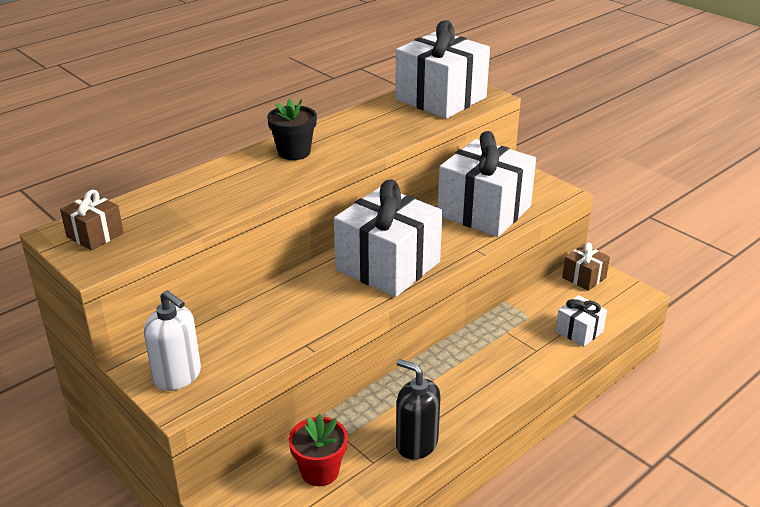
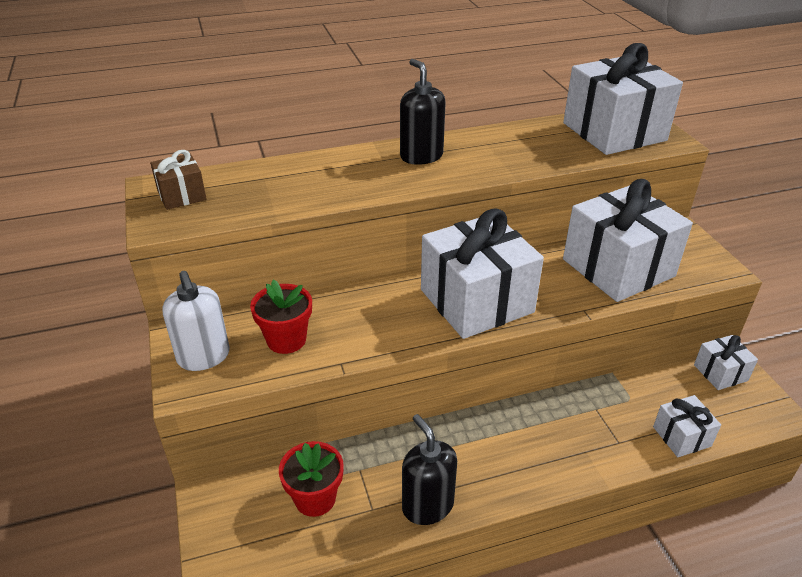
camera: 25 degrees right, 5 degrees up
black flower pot [267,99,317,160] -> black soap dispenser [400,59,446,165]
brown gift [562,243,610,291] -> white gift [694,335,758,390]
none -> red flower pot [250,279,312,354]

